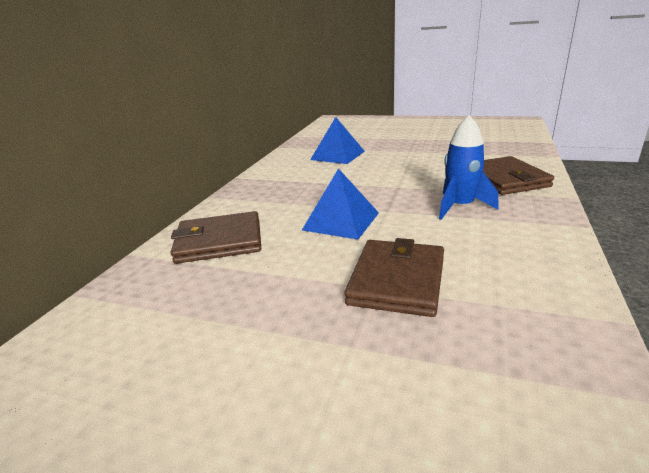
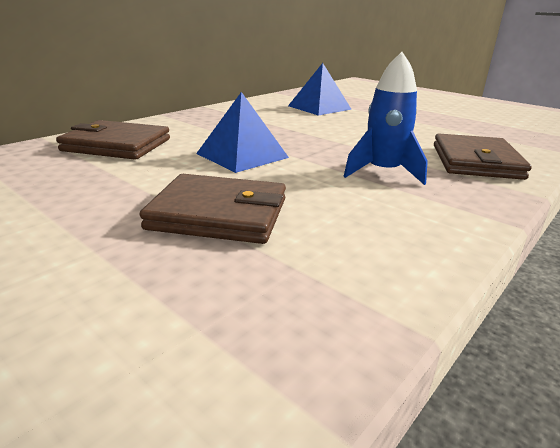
camera: 20 degrees right, 0 degrees up
brown wallet [344,238,444,317] -> brown wallet turned 60 degrees clockwise [140,174,286,244]

